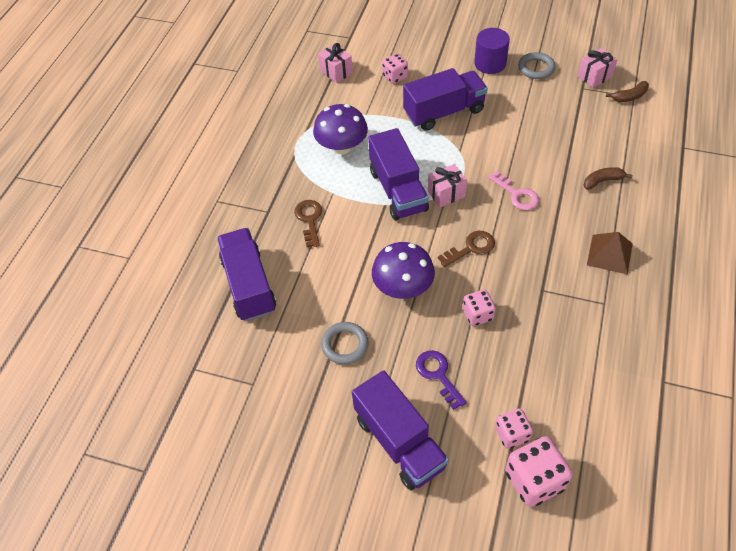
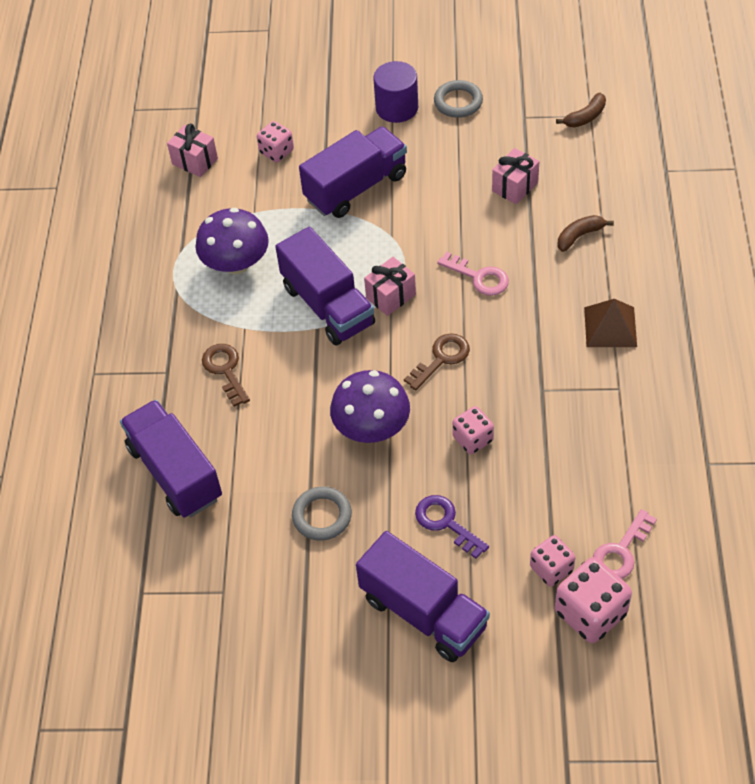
camera: 15 degrees left, 0 degrees up
pink gift [578,48,617,88] -> pink gift moved to [492,148,539,204]
none -> pink key [593,509,657,579]

